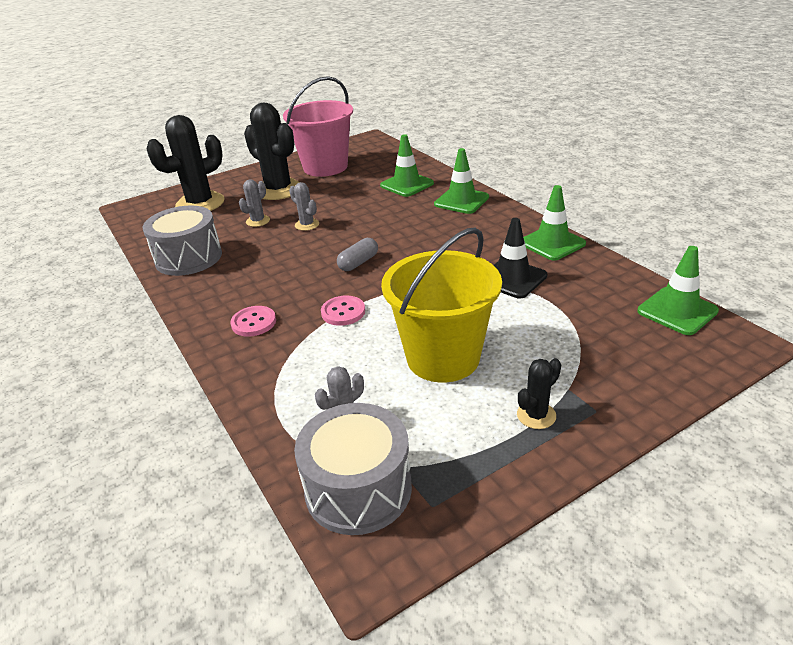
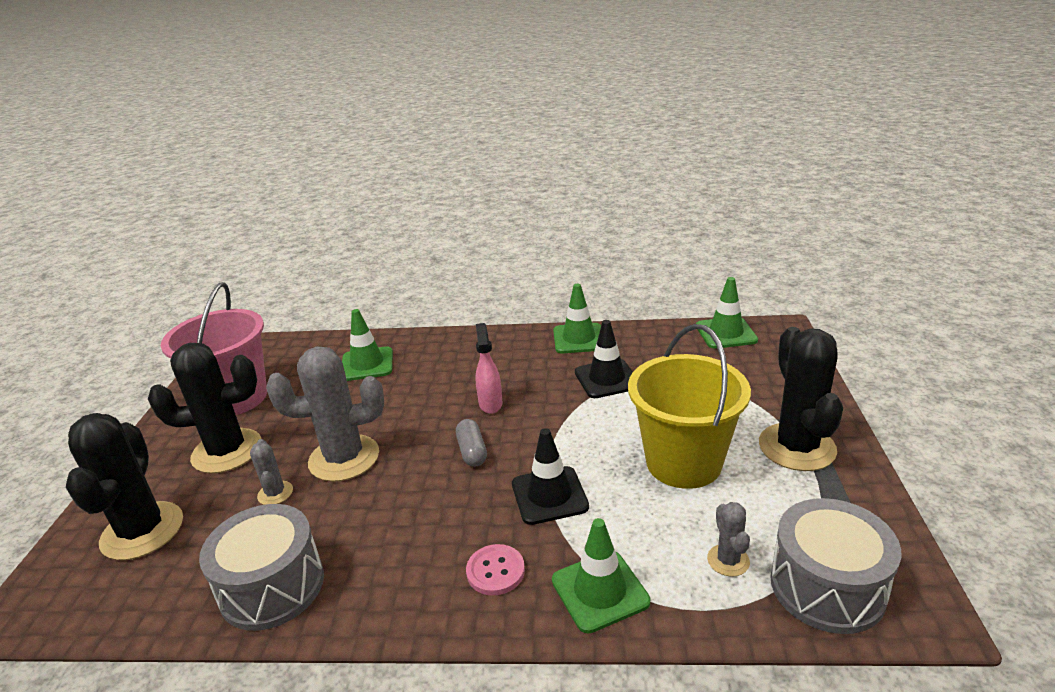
camera: 55 degrees left, 5 degrees down
grey cactus [289,182,319,231] -> grey cactus [266,346,384,482], size x2.13
pink button [321,296,365,326] -> black traffic cone [512,428,589,525]
green traffic cone [434,148,489,214] -> green traffic cone moved to [552,518,650,633]
black cactus [517,358,561,429] -> black cactus [759,327,843,471], size x2.13
none -> pink spray bottle [475,323,502,414]

